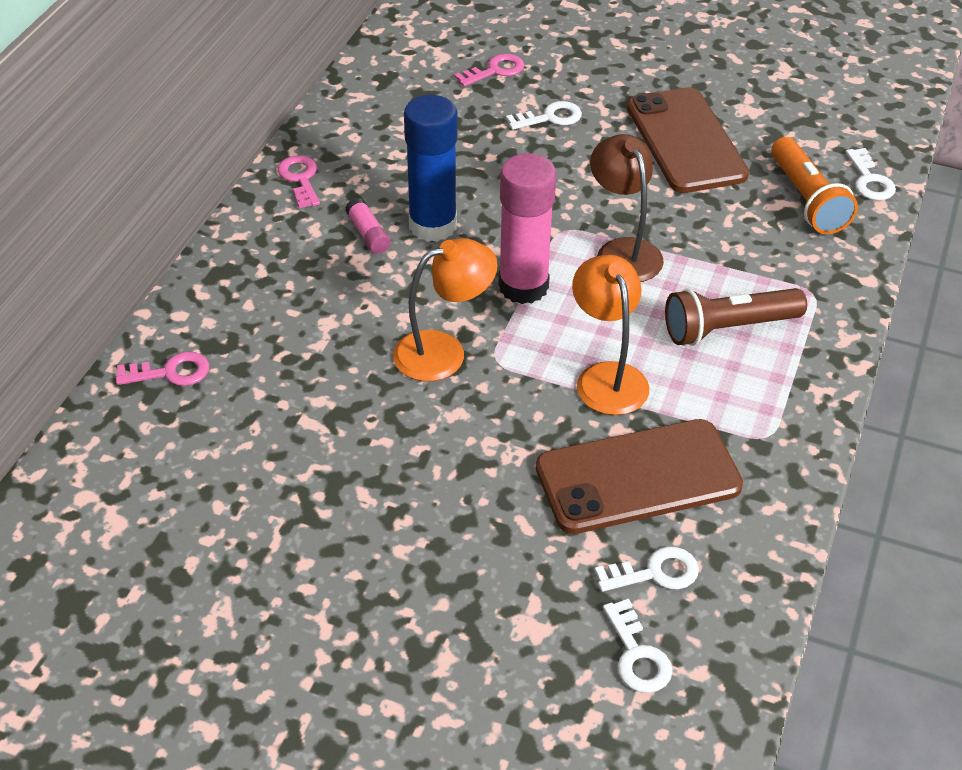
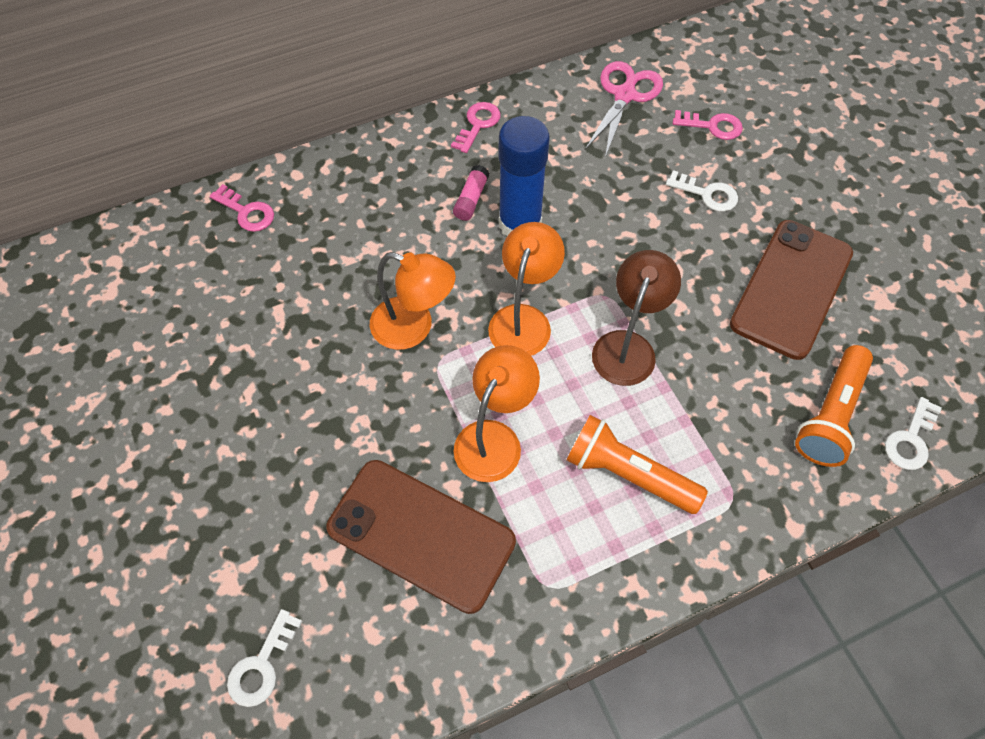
camera: 45 degrees right, 15 degrees up
pink glue stick [499,153,556,304] -> orange lamp [488,222,565,356]
white key [595,546,699,592] -> none
brown flashlight [665,288,807,346] -> orange flashlight [567,415,708,514]
none -> pink scissors [584,61,663,157]

